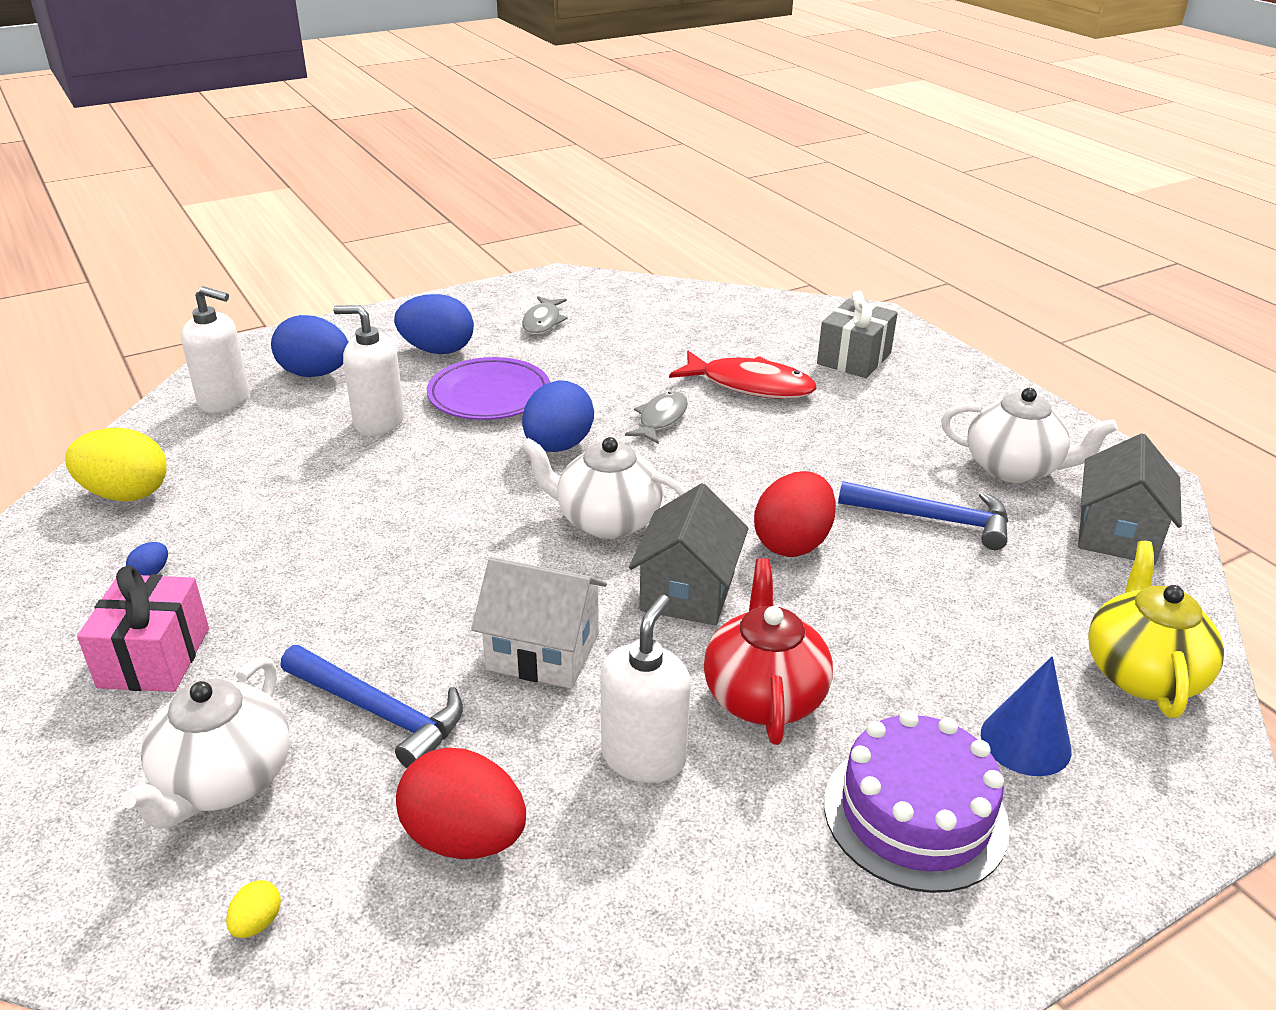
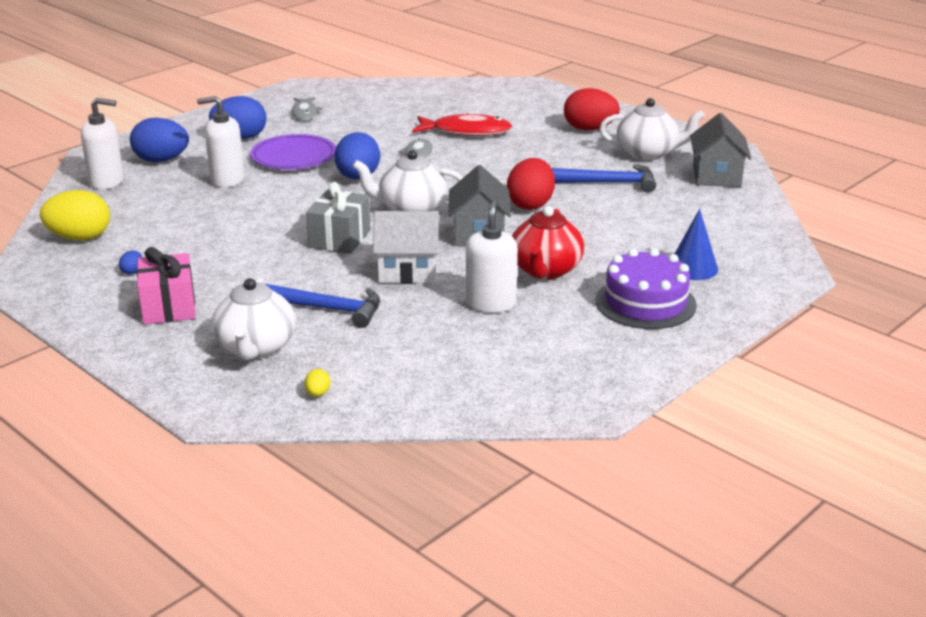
camera: 15 degrees left, 5 degrees down
red egg [396,748,526,859] -> red egg moved to [564,88,620,130]
red teapot [704,558,833,745] -> red teapot turned 150 degrees counterclockwise [512,206,584,280]
grey gift [817,291,898,378] -> grey gift moved to [306,182,371,254]
yellow teapot [1088,541,1224,718] -> none

